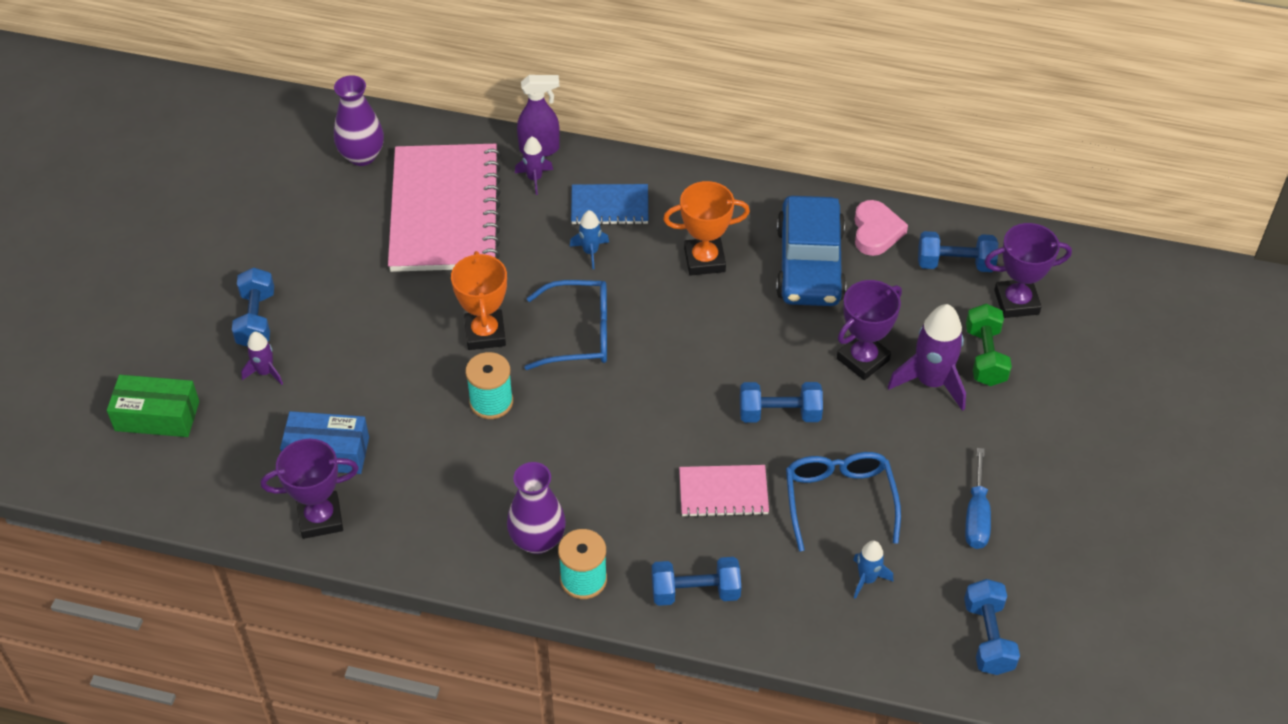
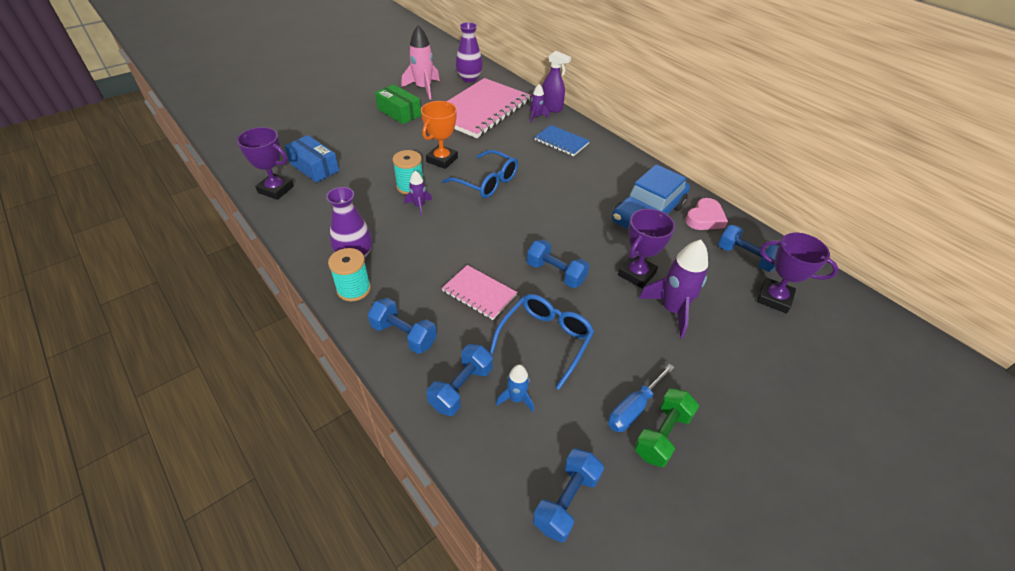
camera: 35 degrees right, 5 degrees down
green box [107,375,199,437] -> green box moved to [375,84,421,124]
blue dumbbell [232,267,274,347] -> blue dumbbell moved to [427,344,493,416]
purple rocket [241,332,283,385] -> purple rocket moved to [404,170,432,217]
blue rocket [570,210,609,269] -> none
orange trophy [663,181,750,276] -> none
purple trophy [837,280,902,380] -> purple trophy turned 45 degrees counterclockwise [618,209,675,288]
green dumbbell [966,304,1012,386] -> green dumbbell moved to [634,388,699,467]
none -> pink rocket [402,25,440,100]

